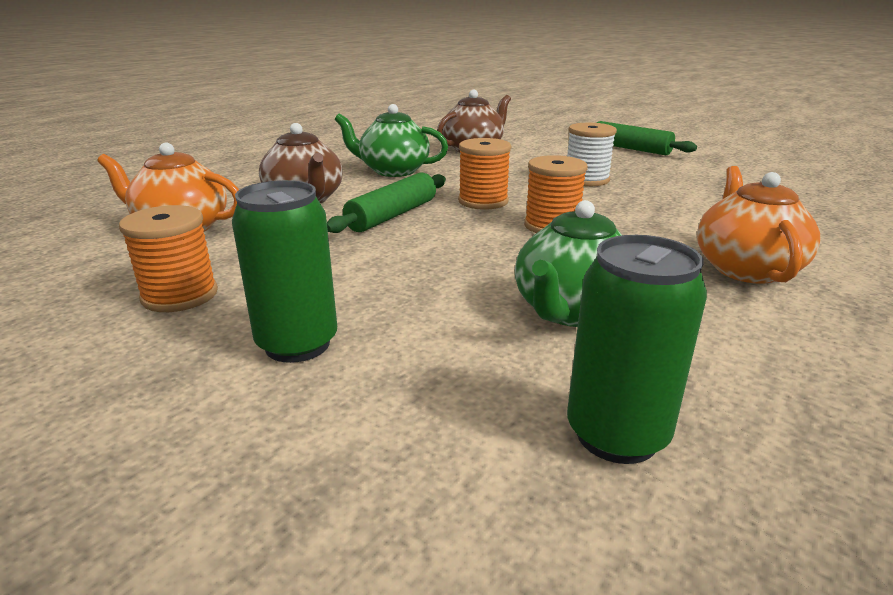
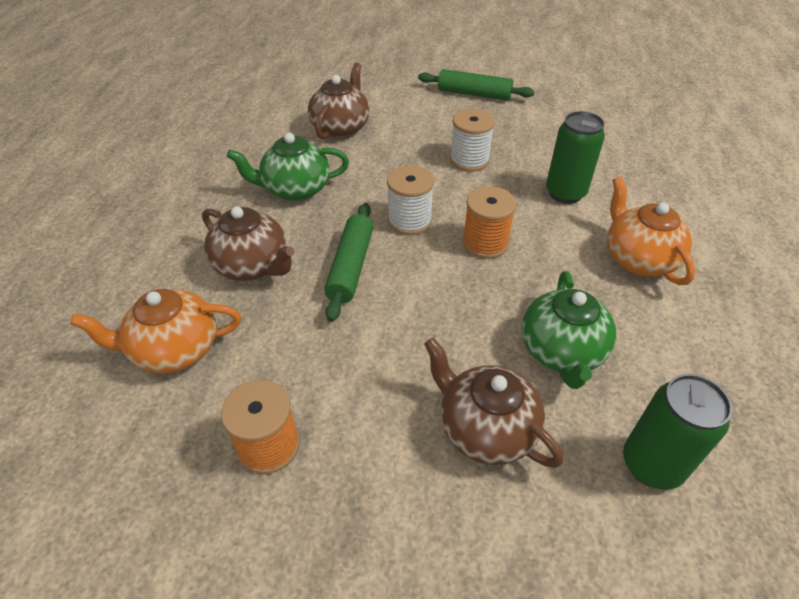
camera: 25 degrees left, 20 degrees up
green can [232,180,337,363] -> green can moved to [546,111,605,204]
orange spool [458,138,511,210] -> white spool [387,165,434,235]
none -> brown teapot [424,338,563,468]

